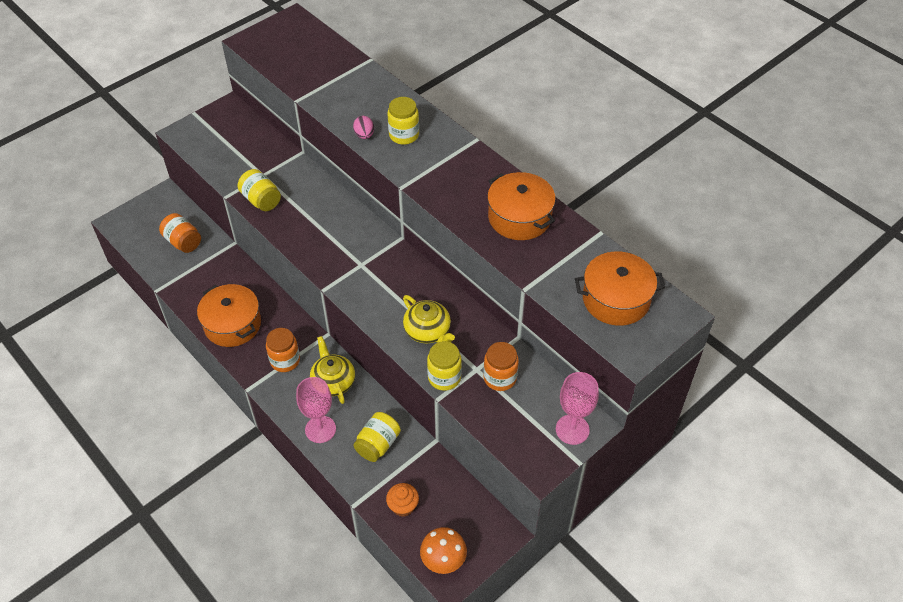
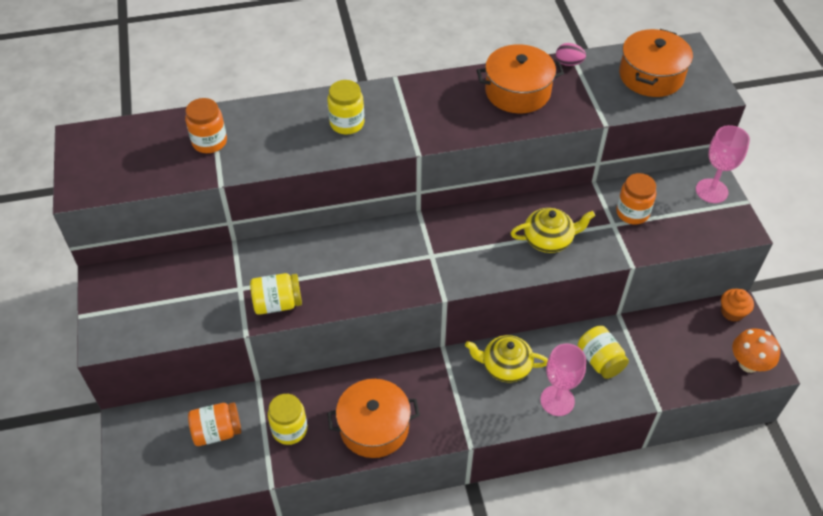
camera: 60 degrees left, 0 degrees up
orange jar [266,328,300,372] -> orange jar moved to [185,98,227,153]
pink egg [353,116,374,139] -> pink egg moved to [556,43,586,66]
orange cupcake [386,483,419,517] -> orange cupcake moved to [721,289,754,322]
yellow jar [427,341,462,391] -> yellow jar moved to [268,394,307,445]

